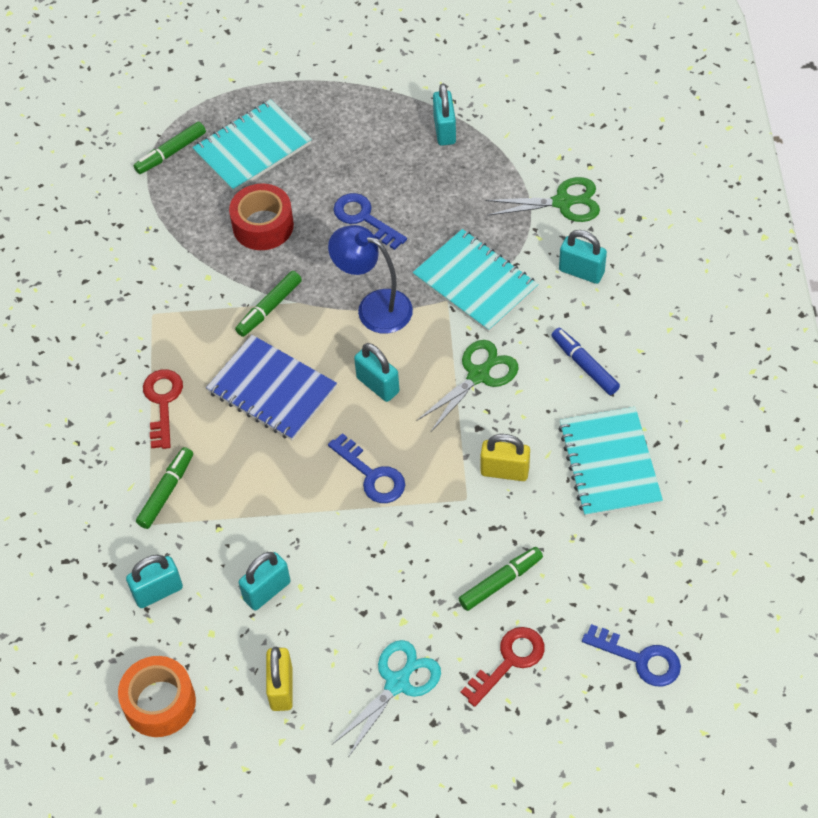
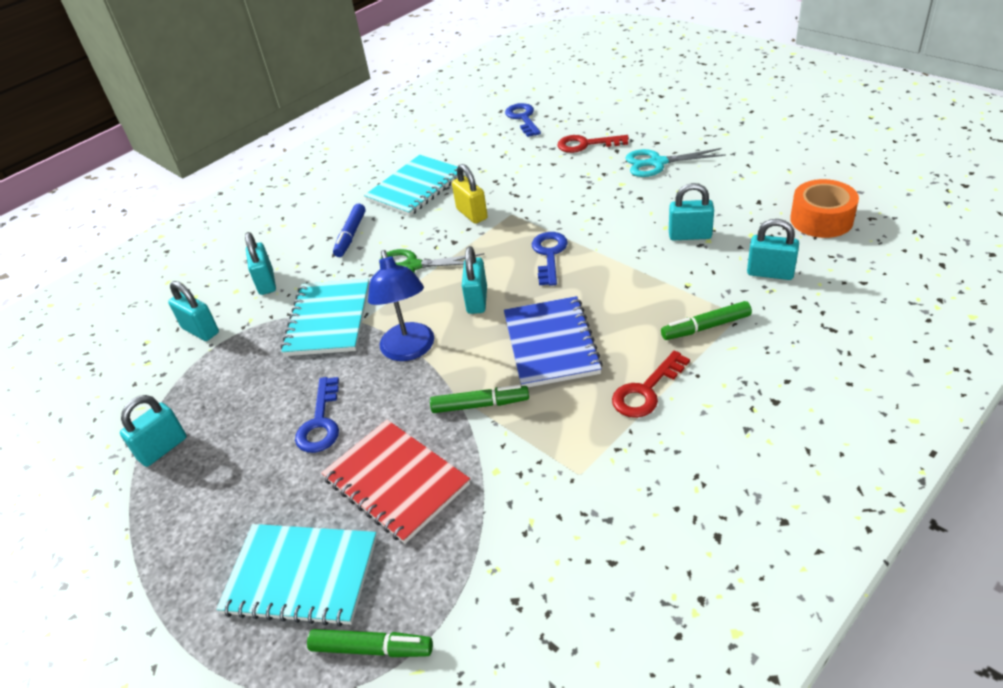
camera: 130 degrees left, 15 degrees down
red tape [229,184,294,250] -> red notebook [322,420,470,544]
yellow padlock [266,647,293,711] -> none
green marker [459,547,543,611] -> none
green scissors [486,177,600,222] -> turquoise padlock [168,281,219,341]

